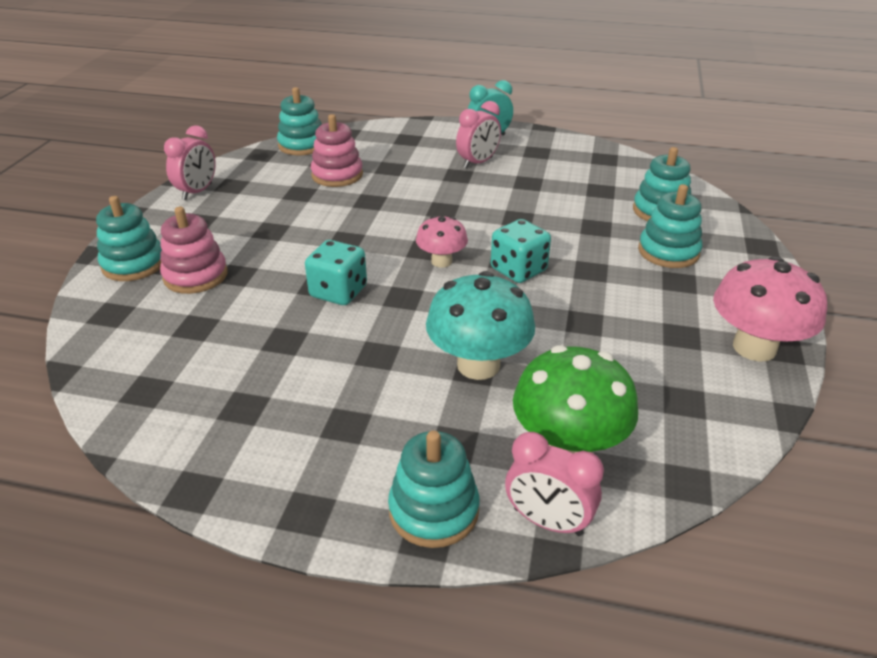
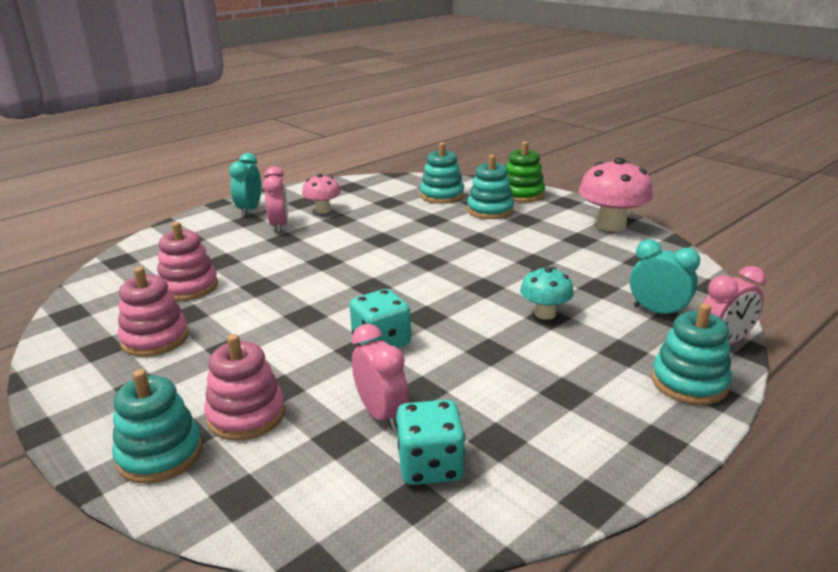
camera: 55 degrees left, 10 degrees down
pink clock [164,125,216,200] -> pink clock moved to [352,324,409,430]
turquoise stacking toy [277,87,322,155] -> none
pink mushroom [416,216,468,268] -> pink mushroom moved to [302,174,341,214]
turquoise mushroom [426,271,535,380] -> turquoise mushroom [520,267,574,320], size x0.58
turquoise dice [491,219,551,283] -> turquoise dice moved to [397,400,465,485]
green mushroom [513,345,638,453] -> turquoise clock [630,239,700,316]
none -> pink stacking toy [118,267,189,357]
none -> green stacking toy [506,141,545,203]

